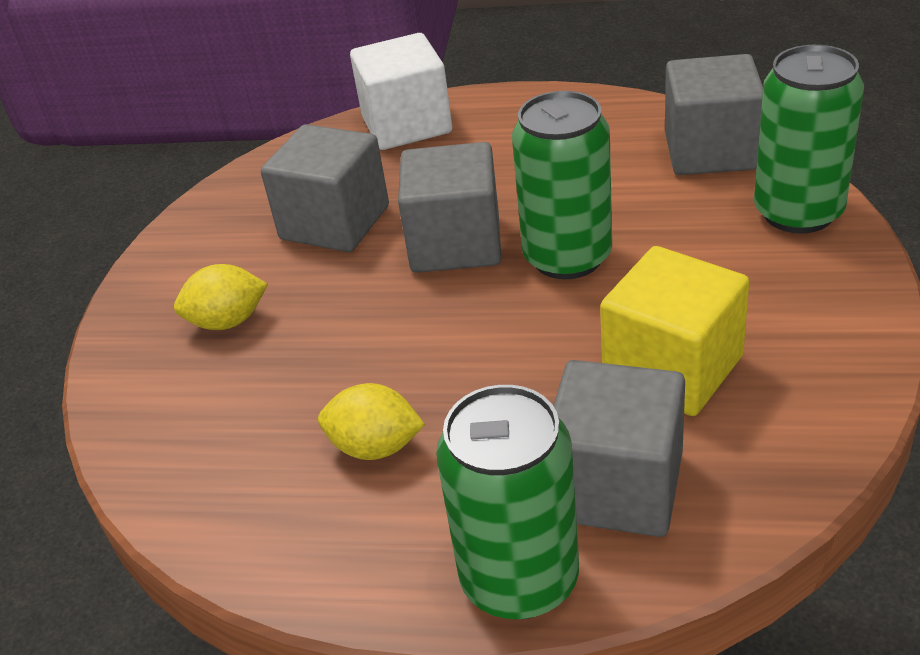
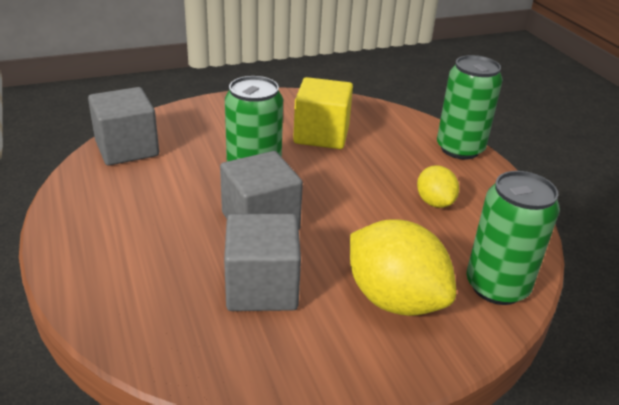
camera: 125 degrees left, 5 degrees down
yellow lemon [174,264,268,330] -> yellow lemon [350,219,456,316], size x1.84
white cube [350,33,452,150] -> none
grey cube [553,360,685,537] -> none
green can [754,45,864,234] -> green can moved to [466,171,560,305]

